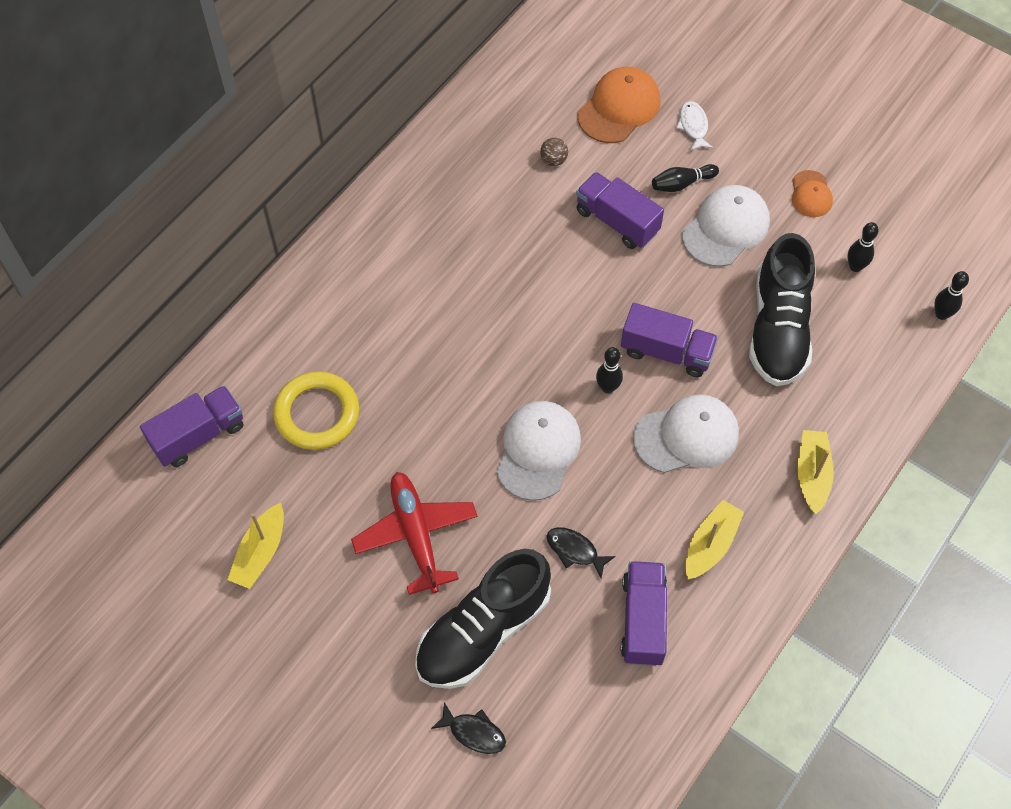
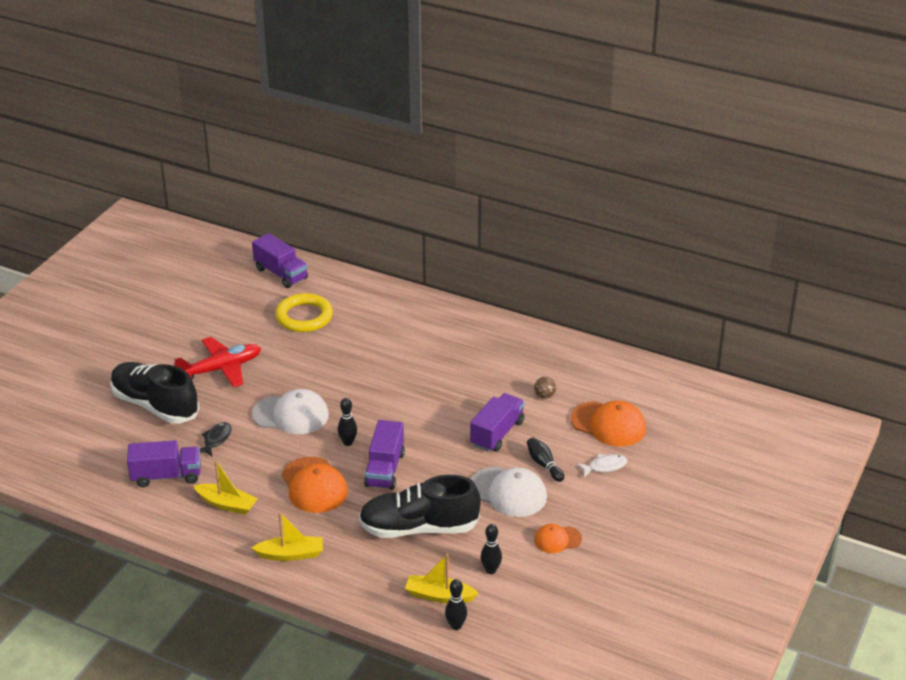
camera: 80 degrees right, 25 degrees down
yellow boat [228,503,284,589] -> yellow boat moved to [405,554,479,603]
black fish [431,702,506,754] -> none
white cap [633,395,739,473] -> orange cap [282,457,348,513]

